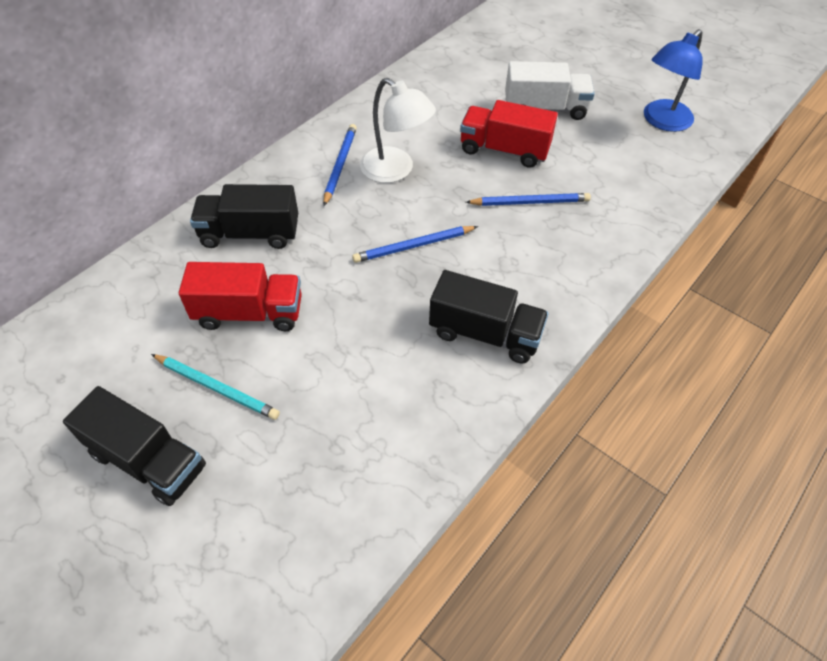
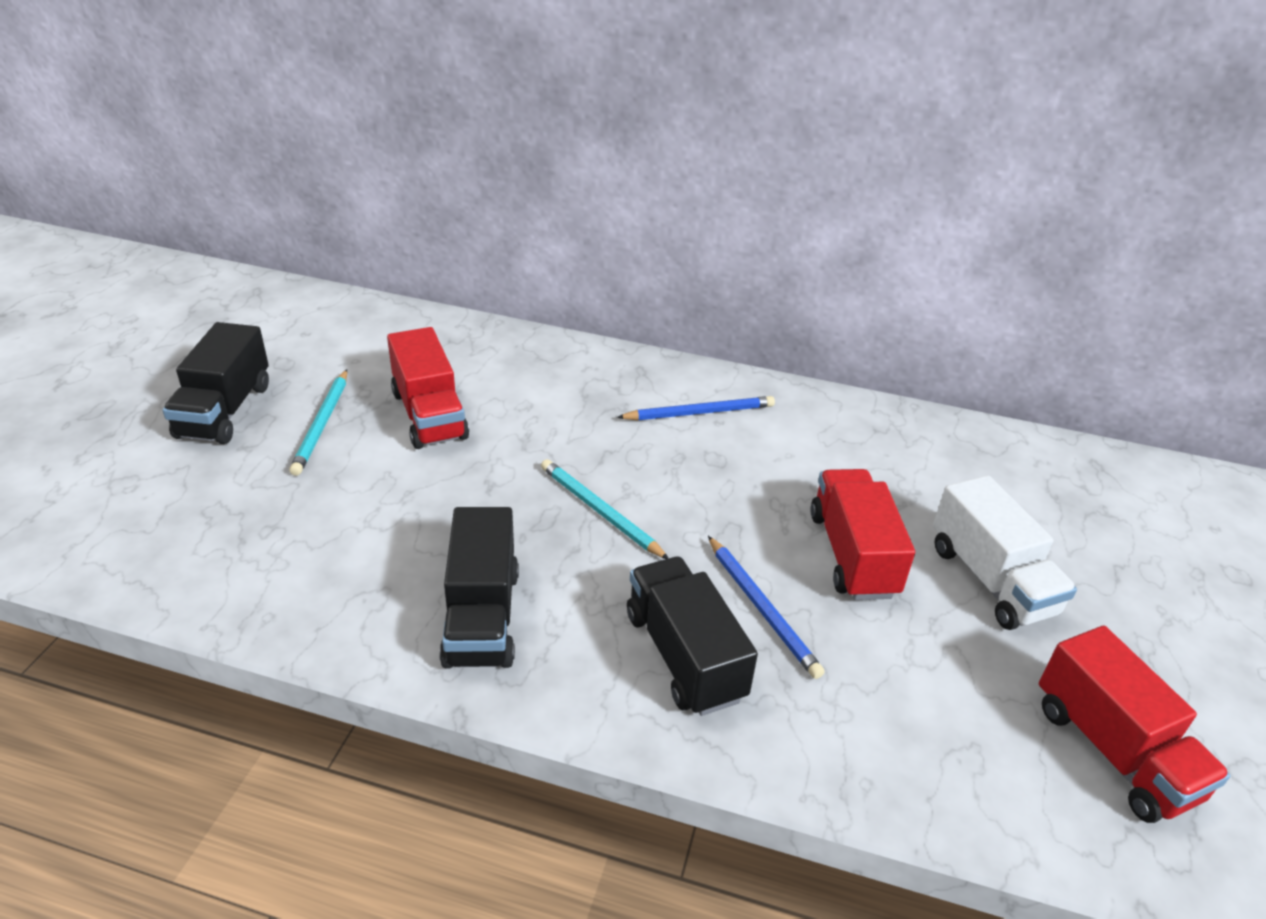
camera: 65 degrees right, 15 degrees down
black truck [190,184,298,249] -> black truck moved to [627,557,758,716]
blue pencil [352,226,478,263] -> turquoise pencil [541,459,668,559]
white lamp [360,78,436,183] -> none
blue lamp [644,29,703,132] -> red truck [1039,626,1230,823]

